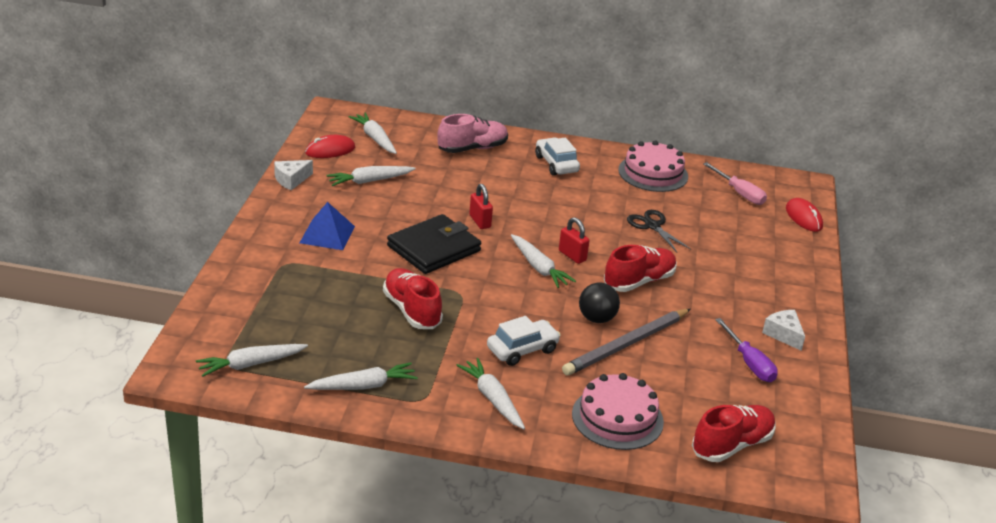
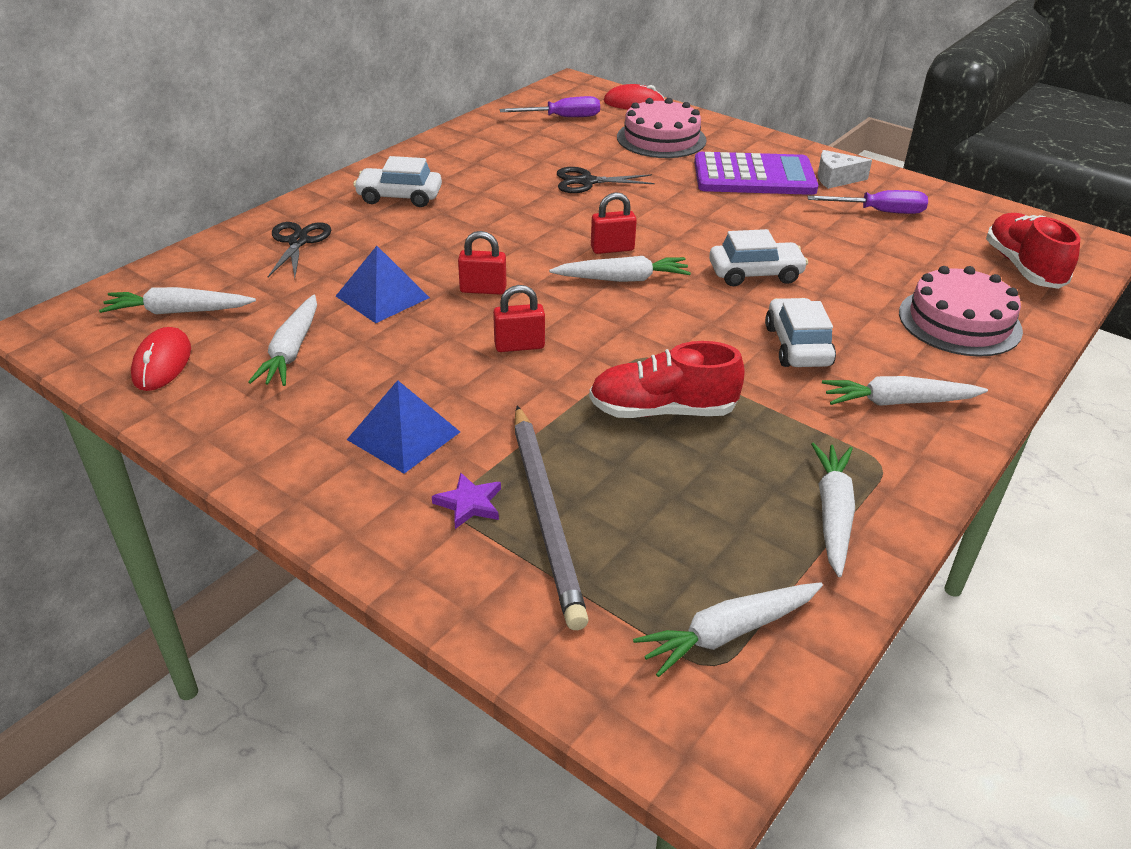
camera: 60 degrees left, 5 degrees up
white carrot [196,344,308,377] -> white carrot turned 60 degrees clockwise [633,582,823,677]
white cheese [274,160,313,190] -> none
black wallet [387,214,481,274] -> red padlock [493,285,545,352]
pink shoe [437,114,508,153] -> black scissors [268,222,331,278]
grey pencil [562,309,691,376] -> grey pencil moved to [514,406,589,630]
black ball [579,282,620,323] -> white car [709,229,808,286]
red shoe [604,245,677,292] -> none
pink cake [618,140,688,192] -> pink cake moved to [617,98,707,158]
pink screwdriver [703,162,767,205] -> purple screwdriver [500,96,600,117]
none -> blue pyramid [336,246,430,323]
none -> purple star [432,472,501,529]
none -> purple calculator [694,152,818,195]

